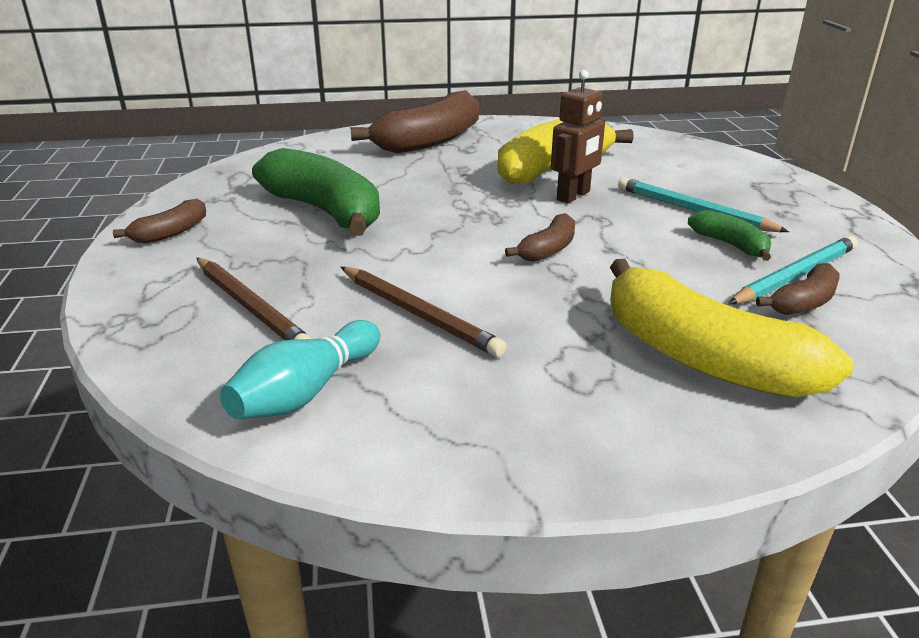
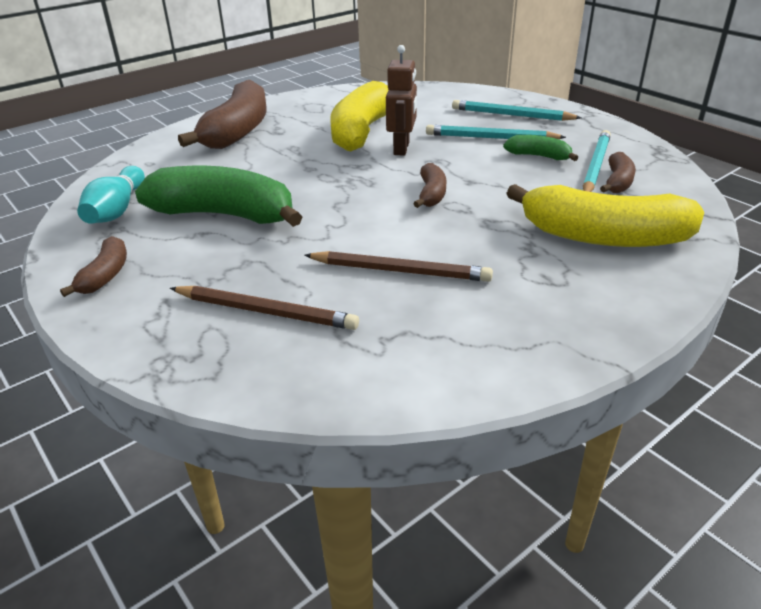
camera: 30 degrees left, 5 degrees up
turquoise bowling pin [220,320,380,420] -> turquoise bowling pin moved to [77,166,145,224]
none -> turquoise pencil [452,100,582,121]

